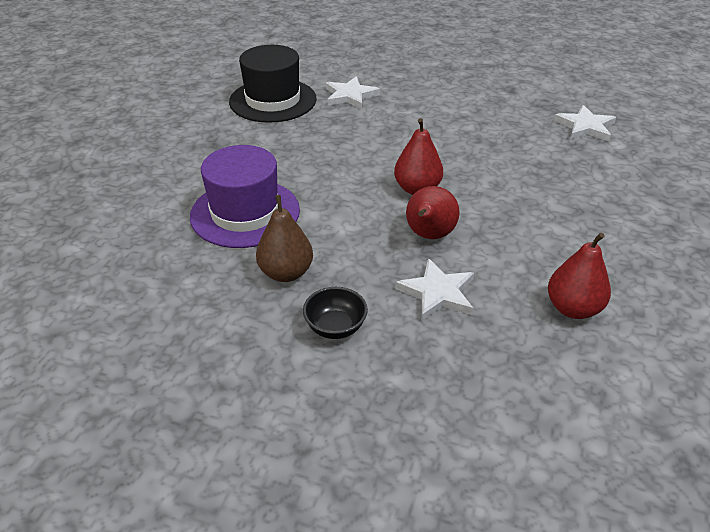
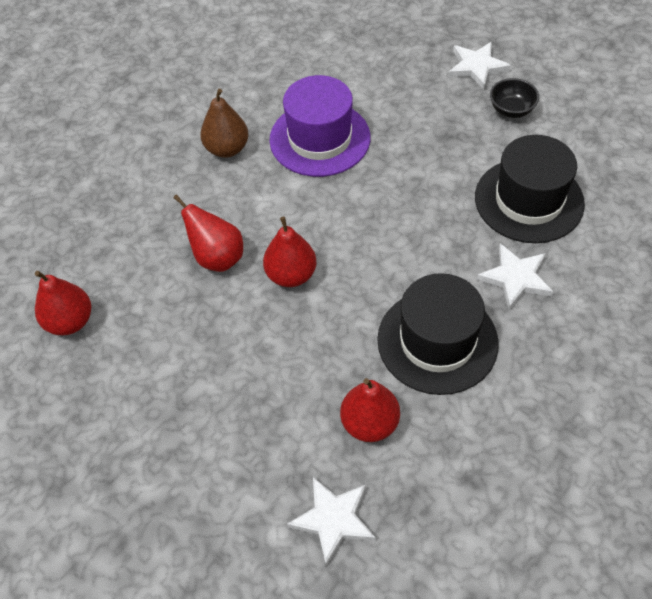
camera: 115 degrees right, 15 degrees up
black bowl [303,287,368,339] -> black bowl moved to [490,78,539,118]
white star [396,258,474,321] -> white star moved to [448,42,511,90]
none -> red pear [340,378,400,442]
none -> black hat [377,273,499,395]

